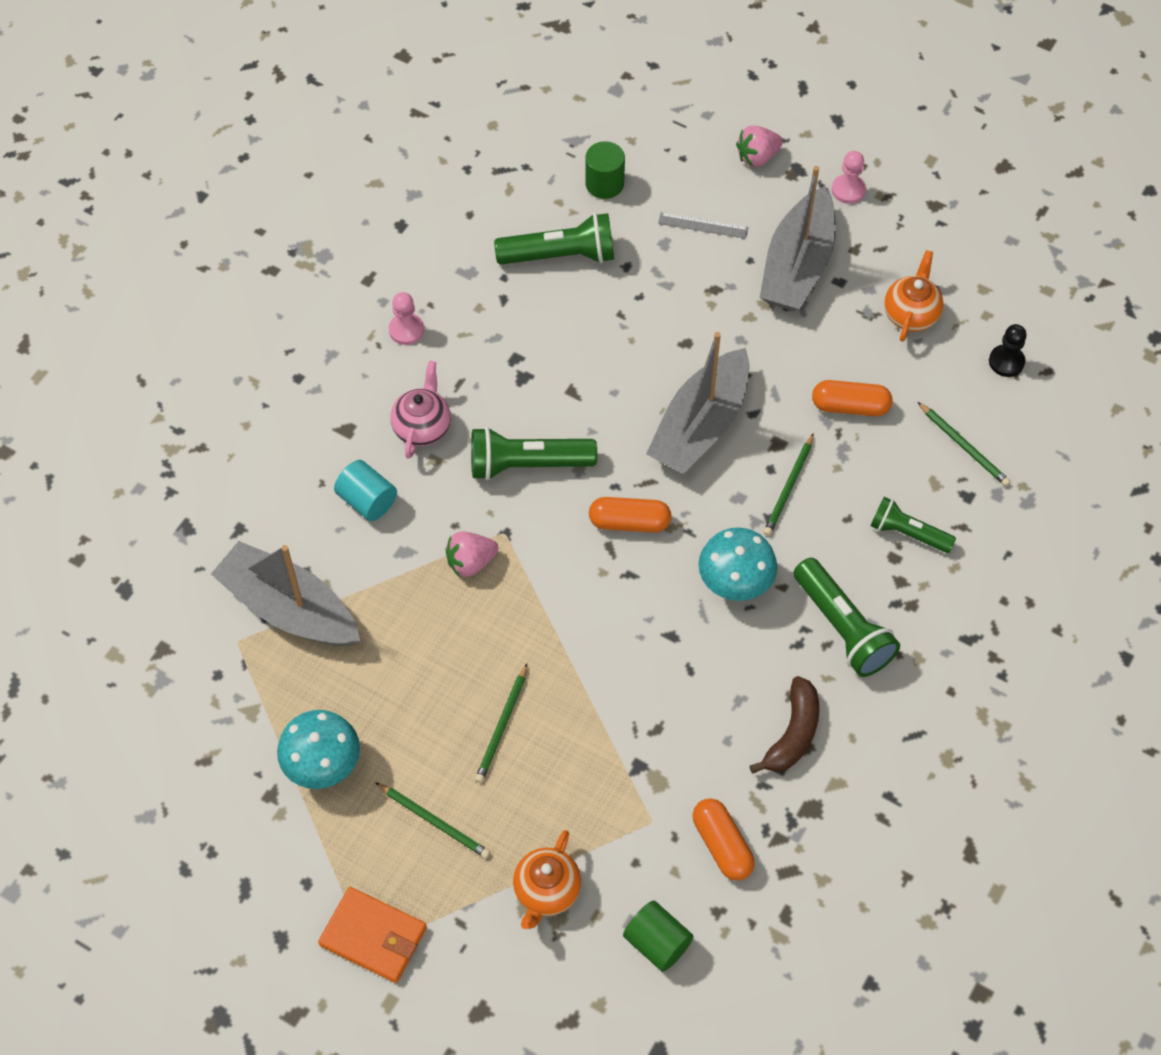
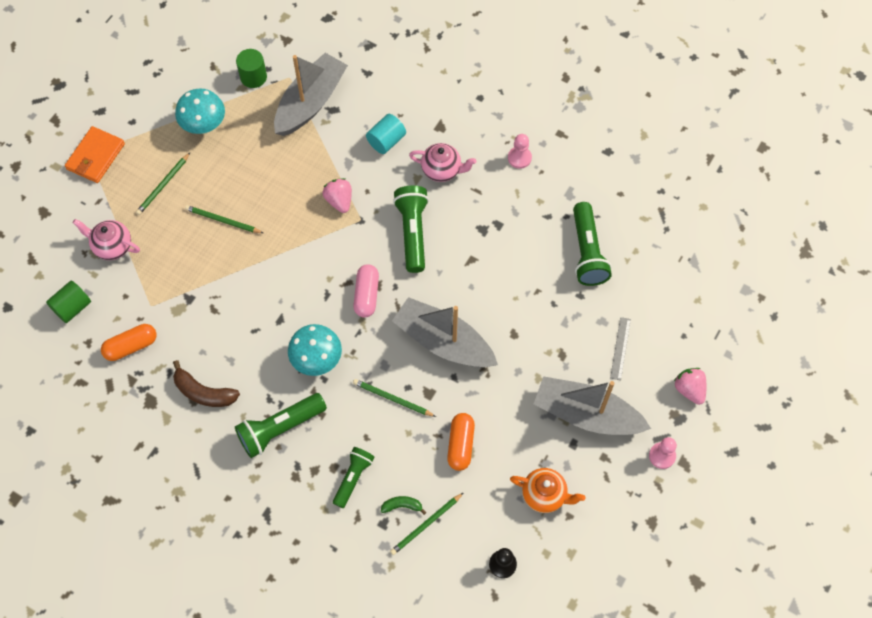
camera: 90 degrees right, 5 degrees up
orange teapot [513,830,581,929] -> pink teapot [73,219,140,260]
green cylinder [585,141,625,199] -> green cylinder moved to [236,49,267,88]
orange capsule [589,497,671,533] -> pink capsule [353,264,379,318]
none -> green banana [381,496,426,515]

